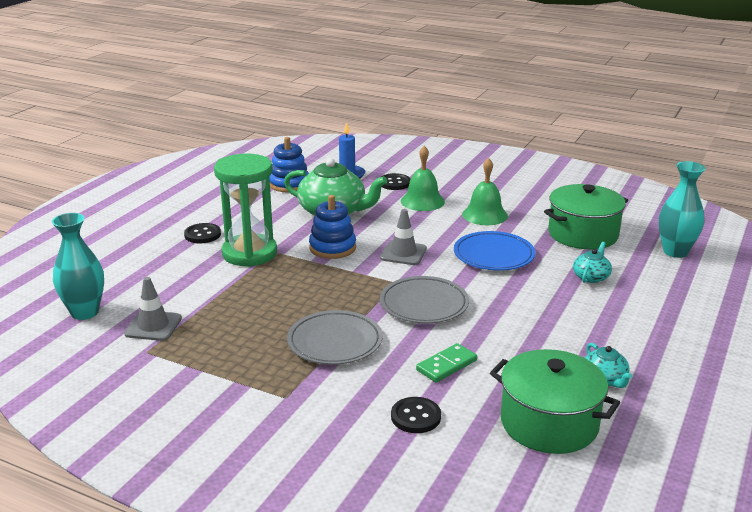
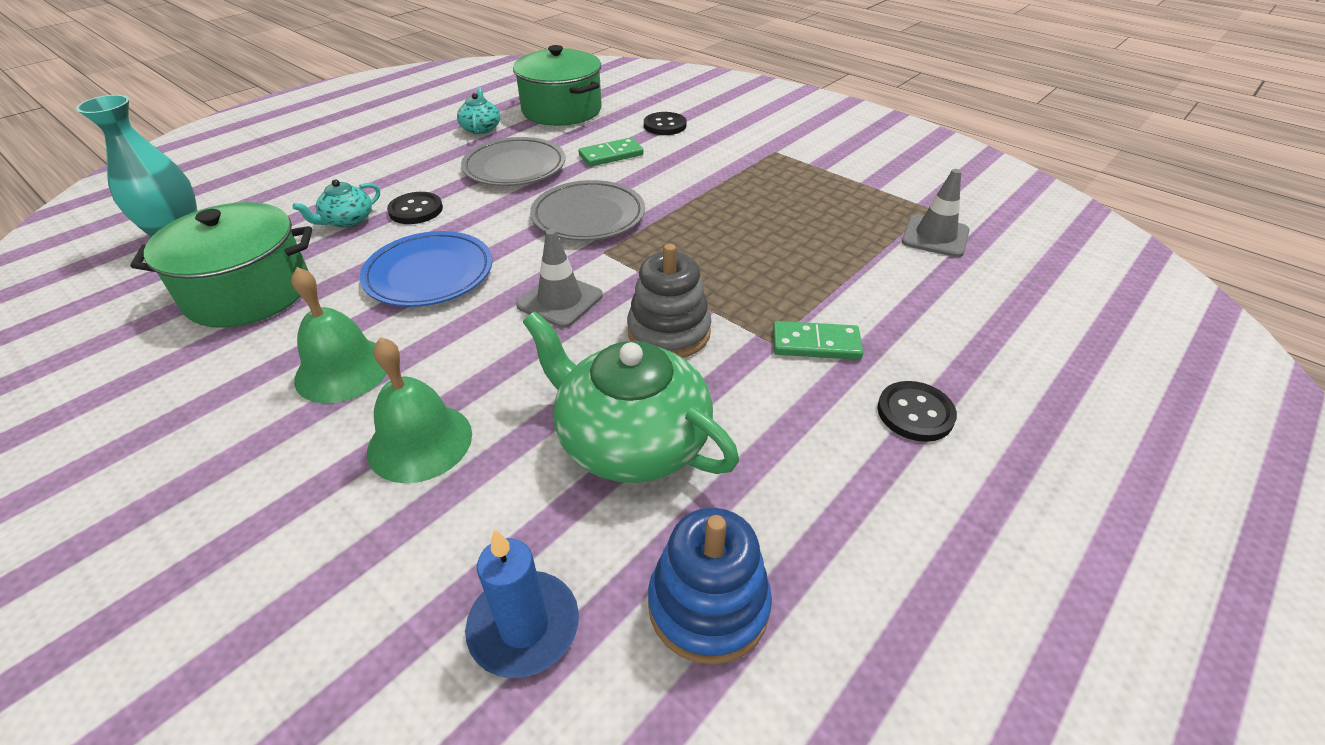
camera: 165 degrees left, 15 degrees up
turquoise vase [52,213,104,320] -> none
green hourglass [214,154,277,267] -> green domino [773,321,863,360]
grey plate [287,310,382,365] -> grey plate moved to [461,137,565,186]
blue stacking toy [309,195,356,259] -> grey stacking toy [627,244,711,358]
black button [381,173,410,190] -> black button moved to [387,192,443,224]

